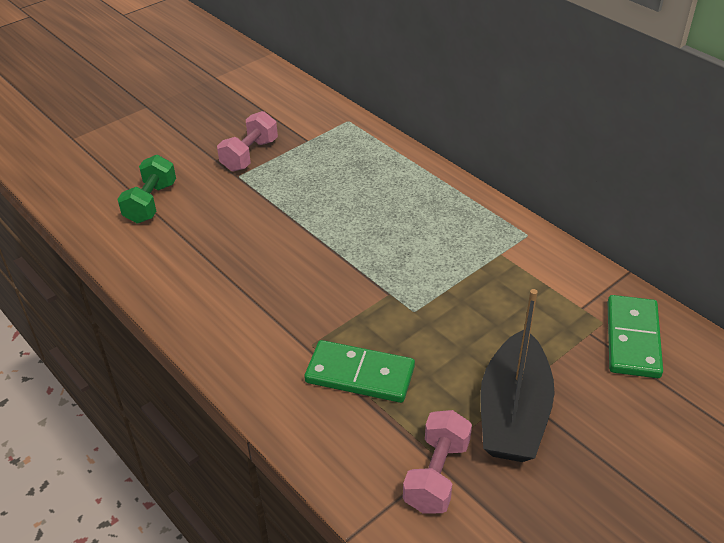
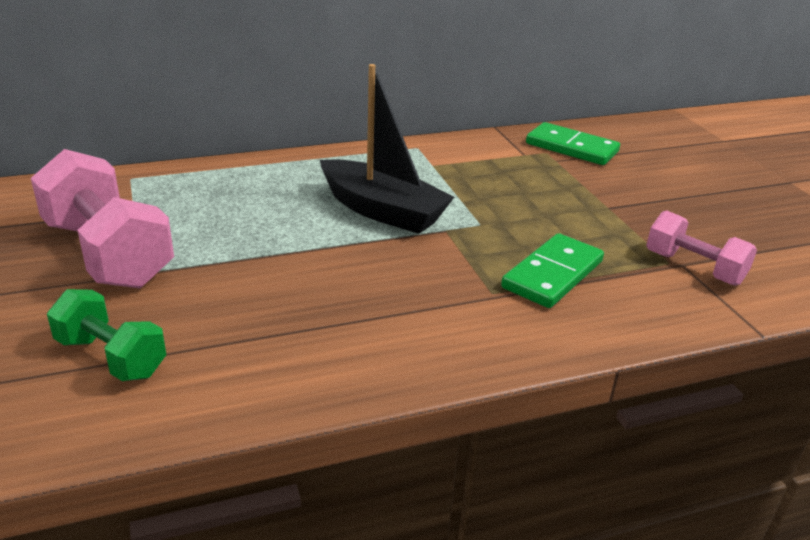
camera: 70 degrees left, 10 degrees down
pink dumbbell [217,111,278,171] -> pink dumbbell [31,149,174,288], size x1.70
black boat [480,289,554,462] -> black boat moved to [320,64,454,234]

